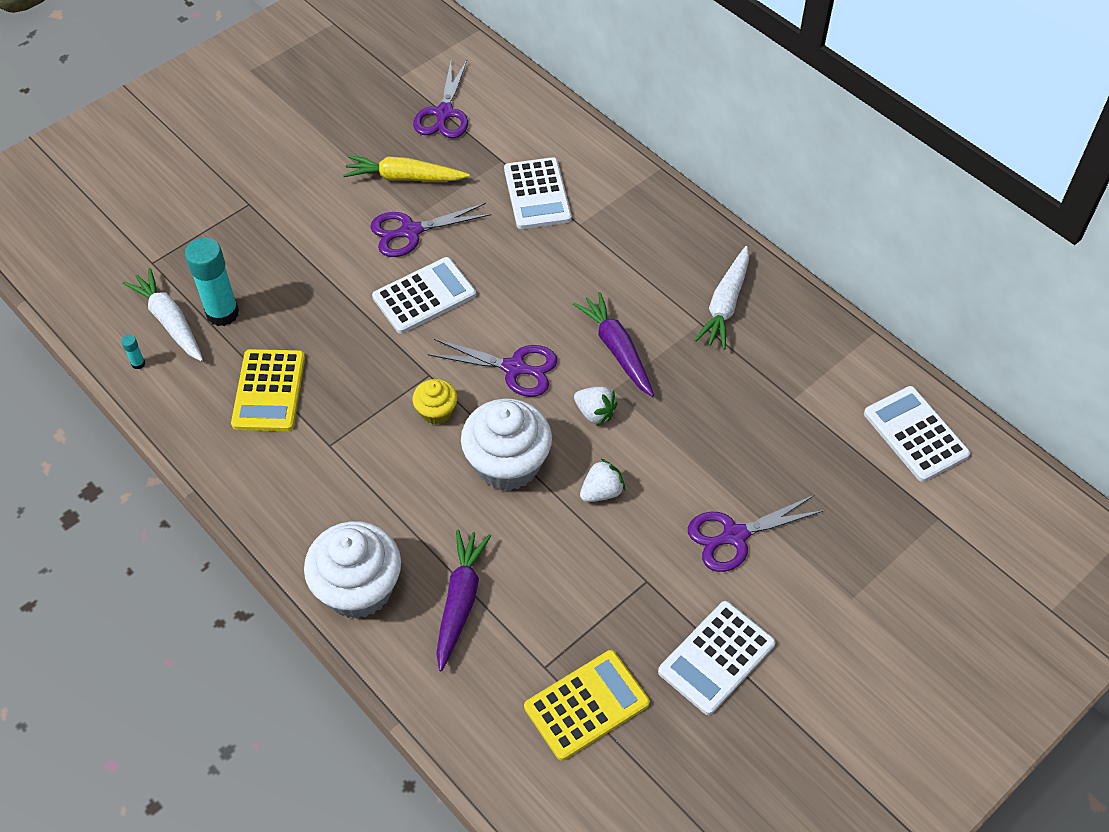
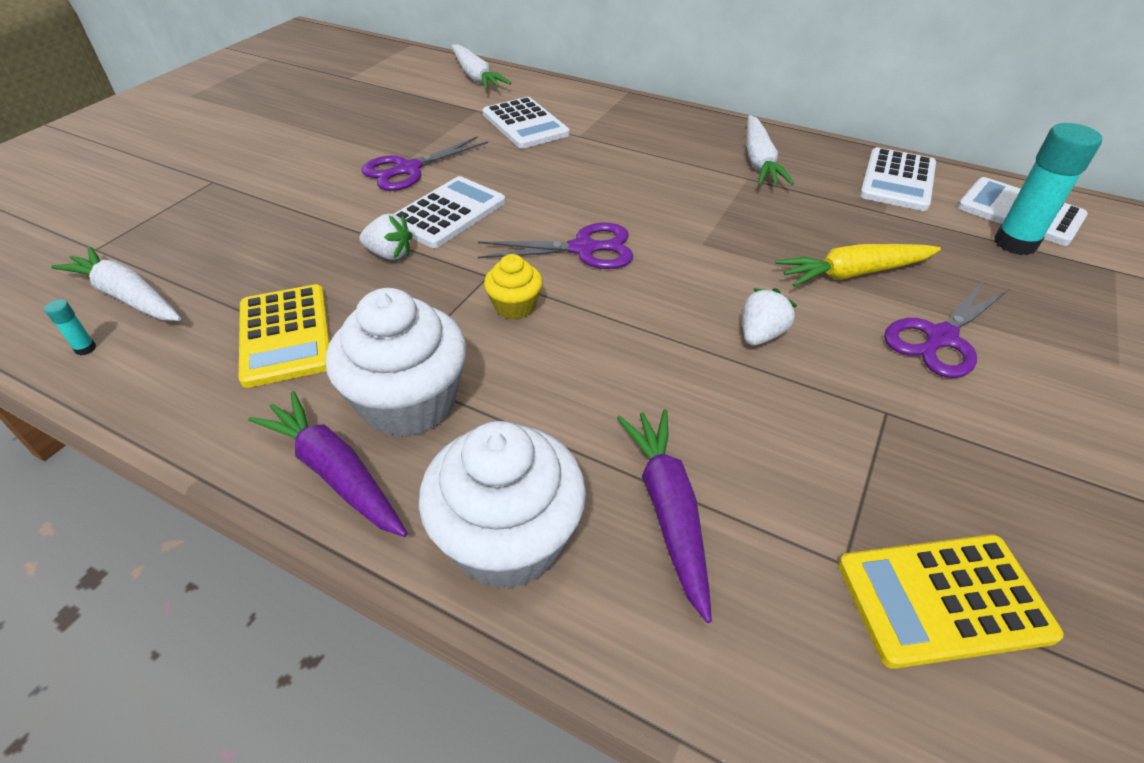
camera: 20 degrees left, 10 degrees down
turquoise glue stick [185,238,239,326] -> turquoise glue stick moved to [994,123,1102,255]
yellow carrot [343,155,470,181] -> yellow carrot moved to [775,244,941,287]
purple scissors [413,60,468,138] -> none
white cupcake [461,398,552,491] -> white cupcake moved to [326,288,466,438]
yellow calculator [524,650,650,761] -> yellow calculator turned 135 degrees counterclockwise [838,534,1064,669]
purple carrot [573,292,654,397] -> purple carrot moved to [248,391,407,537]
white strawberry [574,387,617,425] -> white strawberry moved to [359,214,413,260]
white calculator [658,601,776,715] -> white calculator moved to [860,147,936,211]
none -> white carrot [452,44,511,90]

